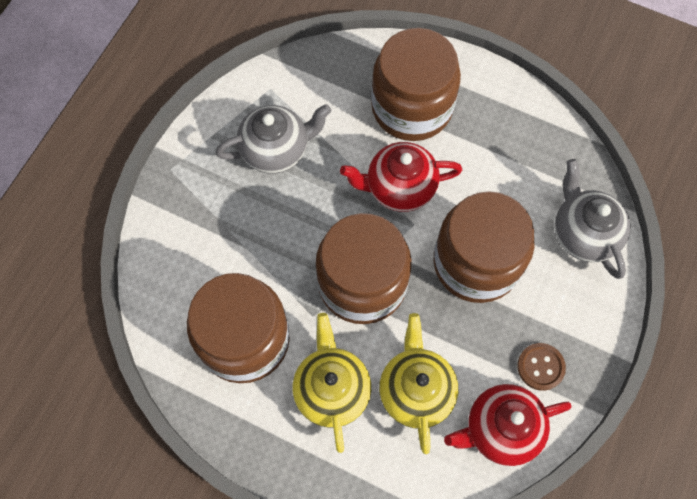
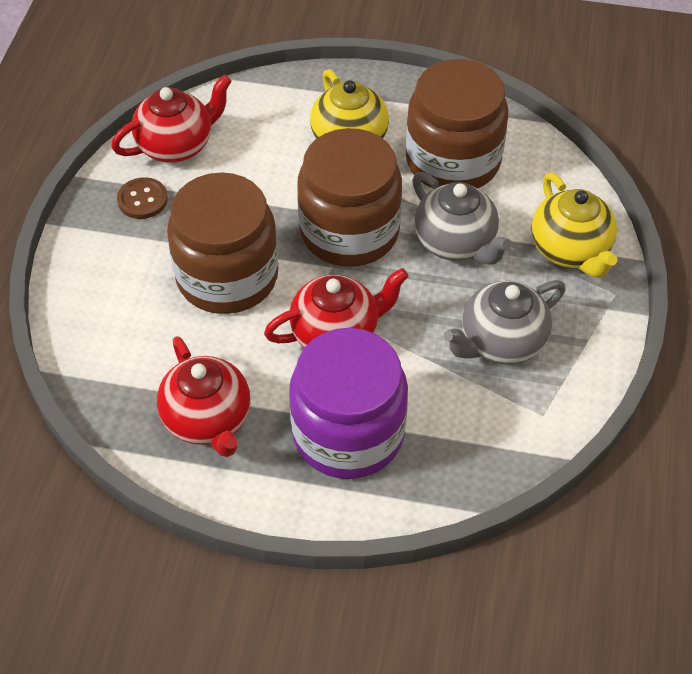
camera: 165 degrees right, 15 degrees down
brown jar [371,28,461,141] -> purple jar [289,328,408,479]
yellow teapot [379,313,458,454] -> yellow teapot moved to [531,172,617,278]
grey teapot [555,159,631,279] -> grey teapot moved to [412,172,512,265]
none -> red teapot [157,336,251,457]

